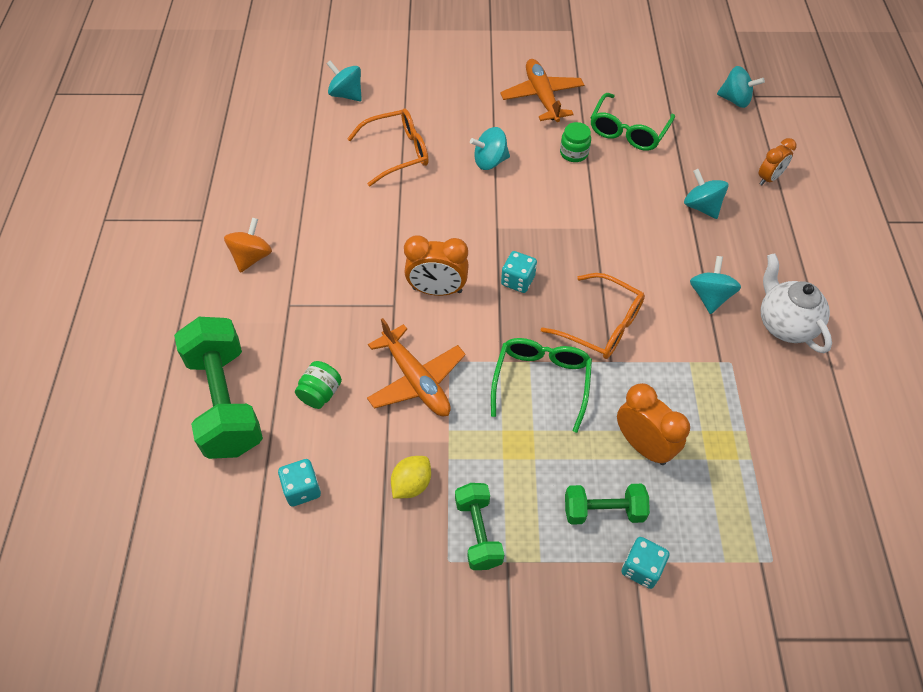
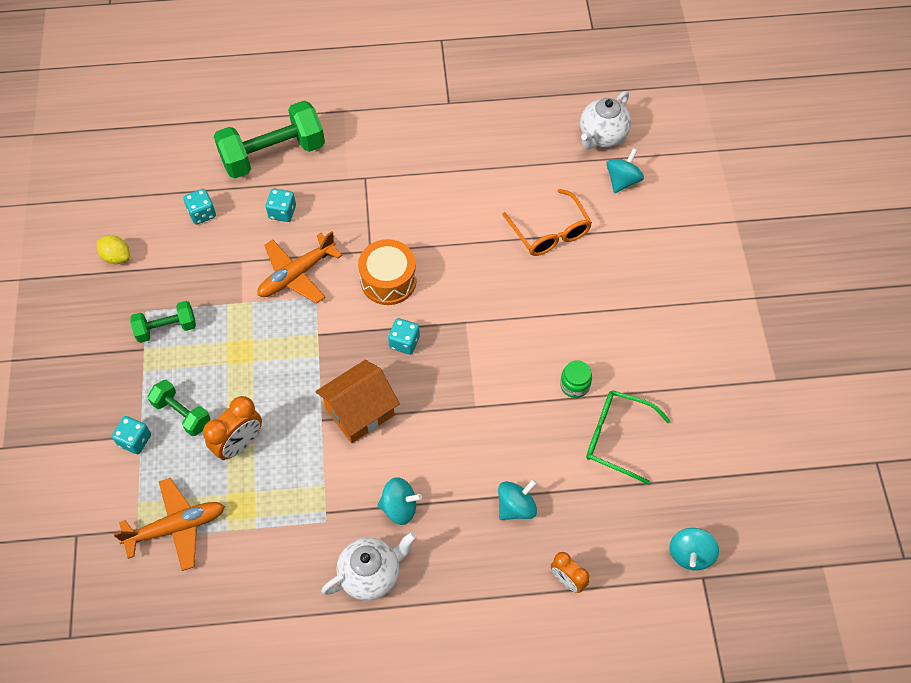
camera: 85 degrees right, 5 degrees up
orange spinning top [224,217,272,273] -> none
green jar [295,361,342,409] -> turquoise dice [266,188,296,222]
yellow lemon [391,456,431,499] -> yellow lemon moved to [97,235,130,264]
orange clock [404,235,469,296] -> orange drum [358,239,417,305]
turquoise spinning top [470,127,510,170] -> none
green glasses [491,338,592,433] -> none
orange plane [500,59,584,122] -> orange plane moved to [114,478,225,571]
orange glasses [541,273,645,359] -> orange house [315,360,400,443]
green dumbbell [565,484,650,525] -> green dumbbell turned 45 degrees counterclockwise [148,380,211,436]
none -> white teapot [580,91,631,149]

